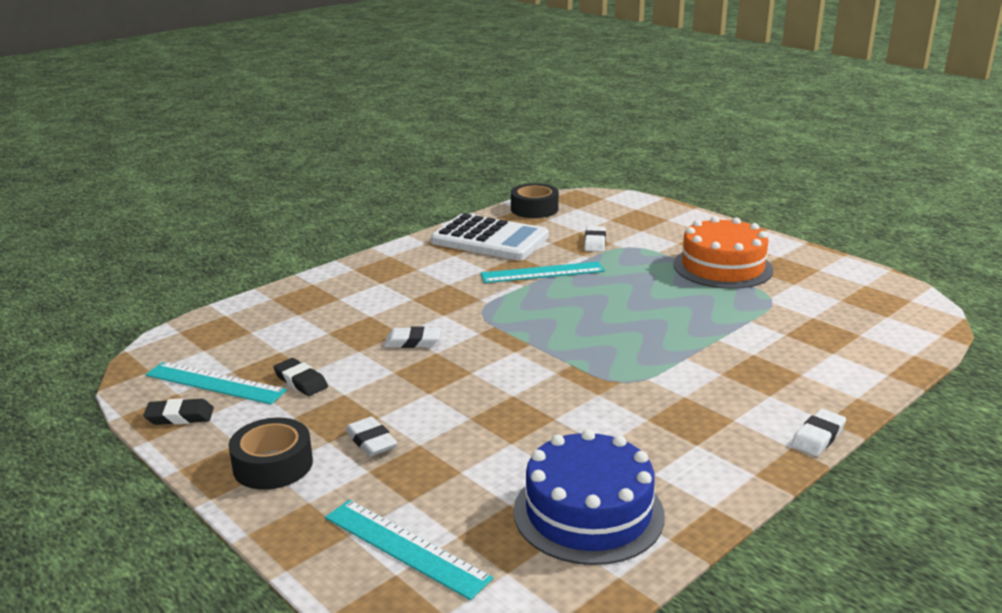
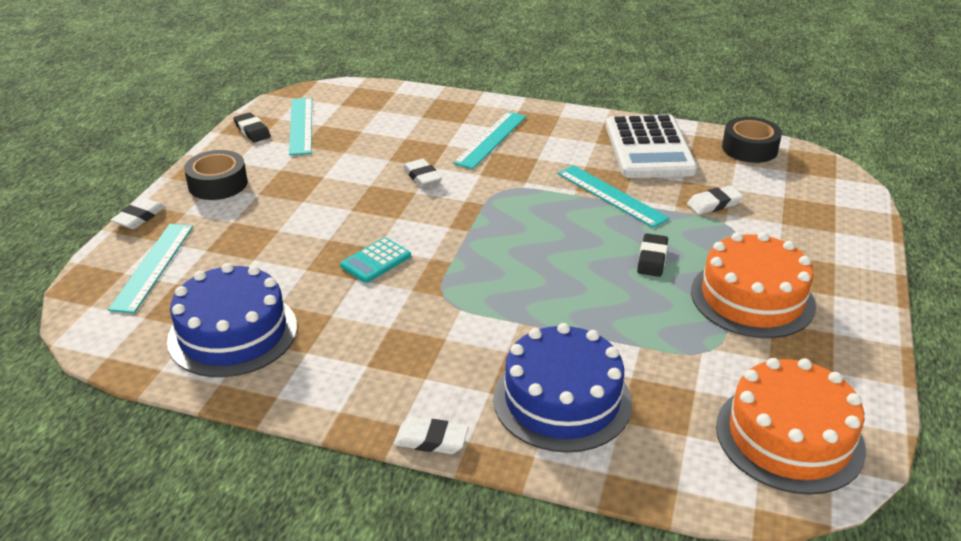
camera: 60 degrees right, 10 degrees up
black eraser [273,358,328,396] -> black eraser moved to [637,233,668,277]
white eraser [345,417,397,457] -> white eraser moved to [111,198,165,229]
none -> turquoise calculator [340,238,411,283]
none -> turquoise ruler [453,111,526,169]
none -> blue cake [493,323,632,453]
none -> orange cake [716,358,866,495]

